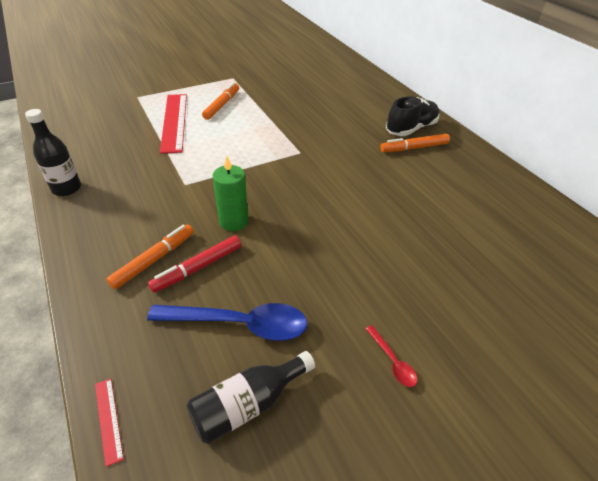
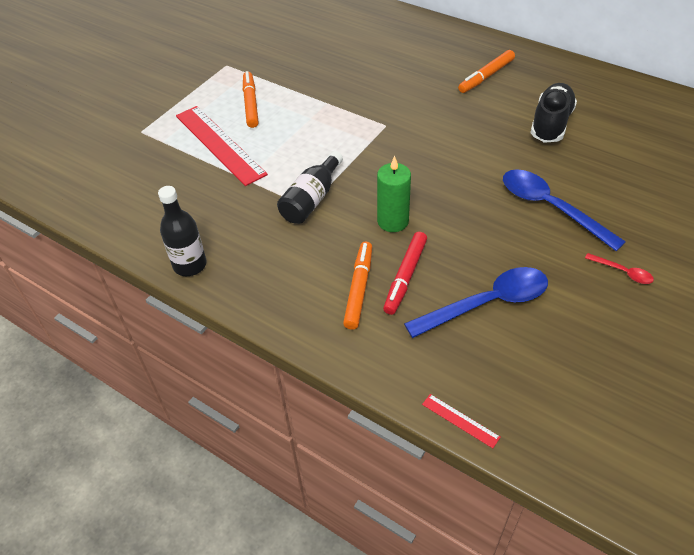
camera: 25 degrees left, 5 degrees up
black bottle [187,351,315,444] -> black bottle moved to [277,151,343,224]
black shoe [386,96,440,136] -> black shoe moved to [530,83,577,143]
none -> blue spoon [503,169,626,251]

